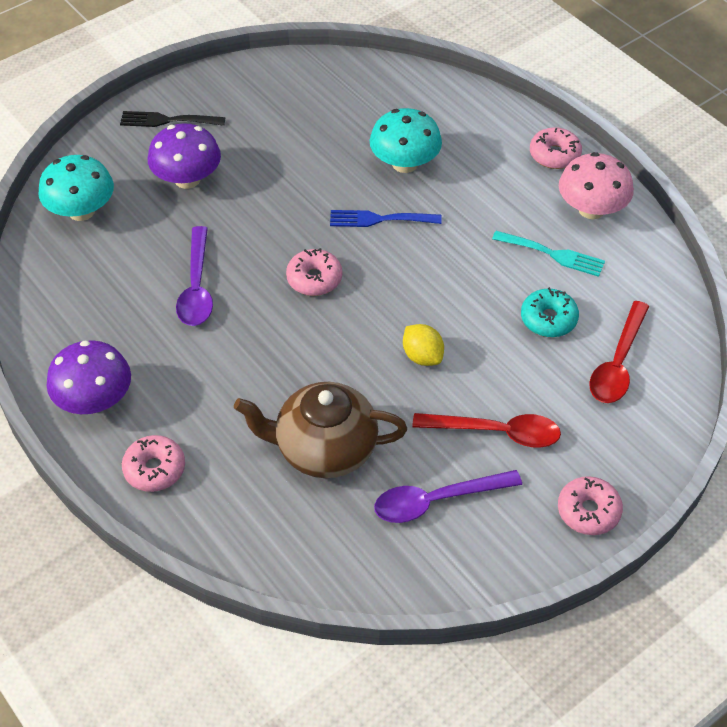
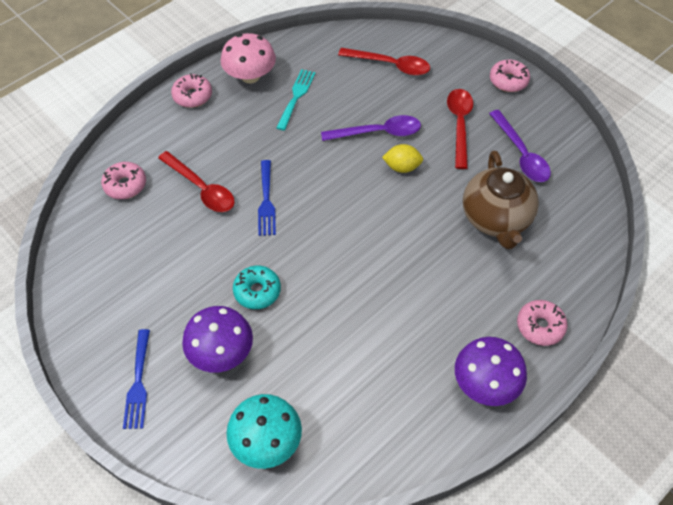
camera: 95 degrees left, 5 degrees up
black fork [120,111,225,127] -> blue fork [123,329,150,429]
purple spoon [176,226,213,326] -> purple spoon moved to [321,115,421,141]
pink donut [286,248,342,296] -> pink donut moved to [101,162,146,199]
turquoise mushroom [370,108,442,173] -> red spoon [158,151,235,212]
yellow lemon [403,324,444,366] -> yellow lemon turned 45 degrees clockwise [382,144,423,173]
turquoise donut [521,287,579,337] -> turquoise donut moved to [233,266,281,309]

